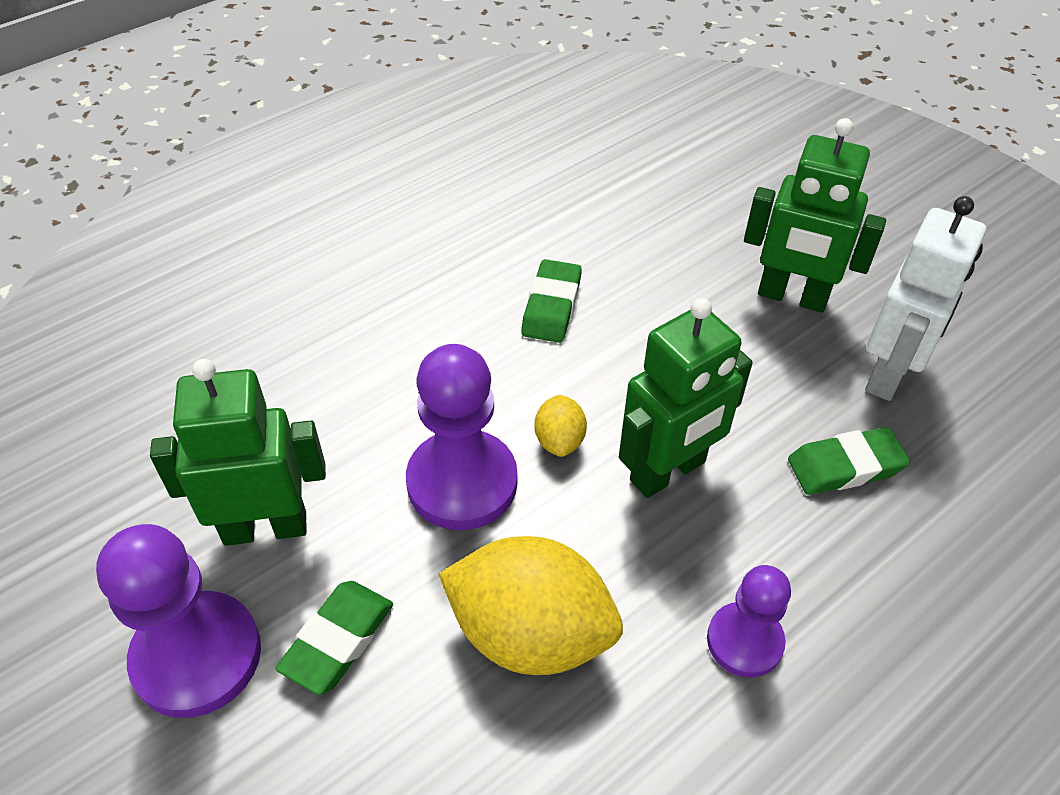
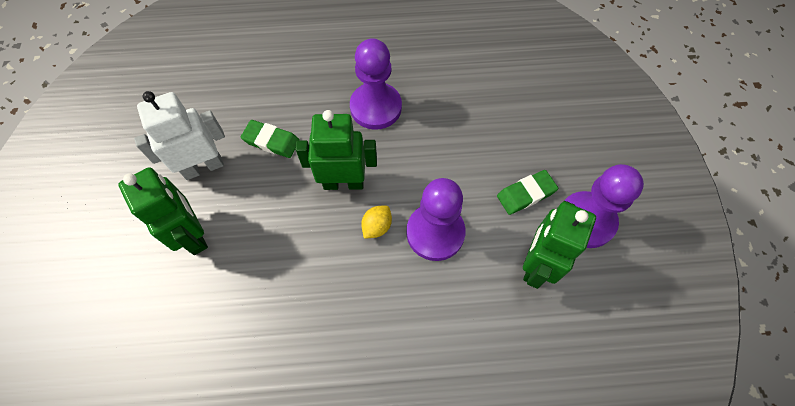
camera: 145 degrees left, 15 degrees up
green robot [150,359,326,546] -> green robot turned 90 degrees clockwise [523,201,596,289]
yellow lemon [439,536,623,675] -> none
green eraser [521,259,582,343] -> none
purple pawn [707,565,791,677] -> purple pawn [350,38,402,130], size x1.64

